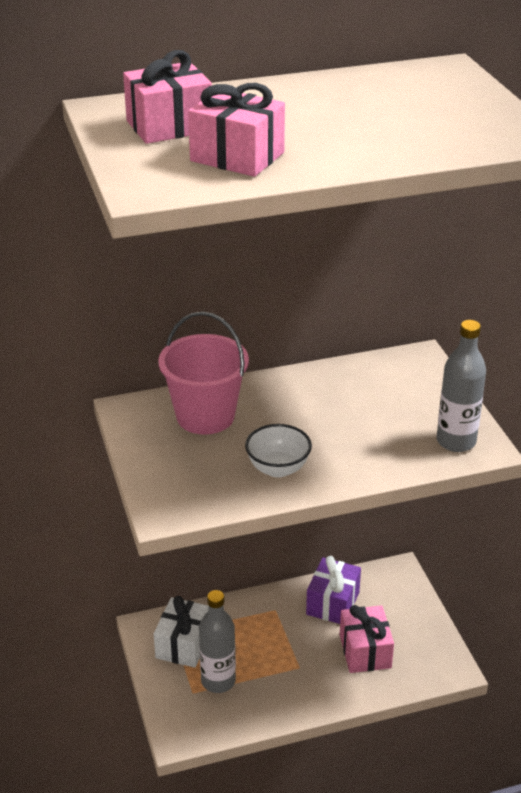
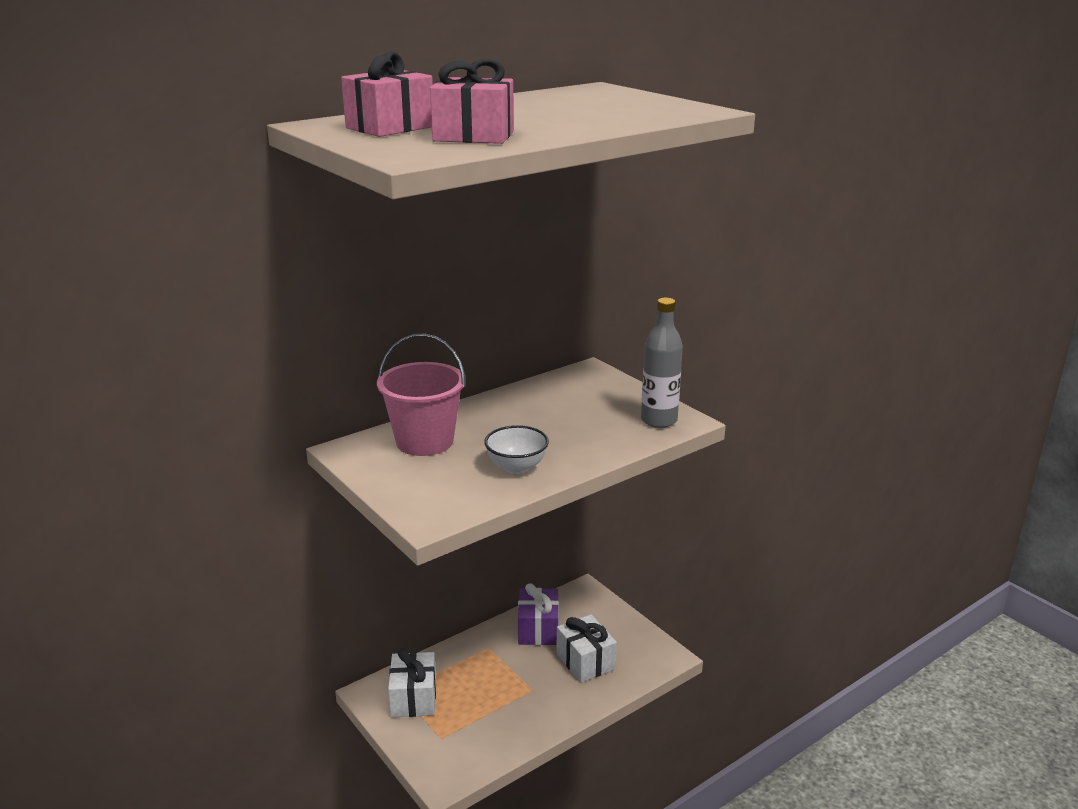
camera: 20 degrees left, 10 degrees down
grey bottle [199,590,236,693] -> none
pink gift [340,605,394,673] -> white gift [557,615,617,683]

